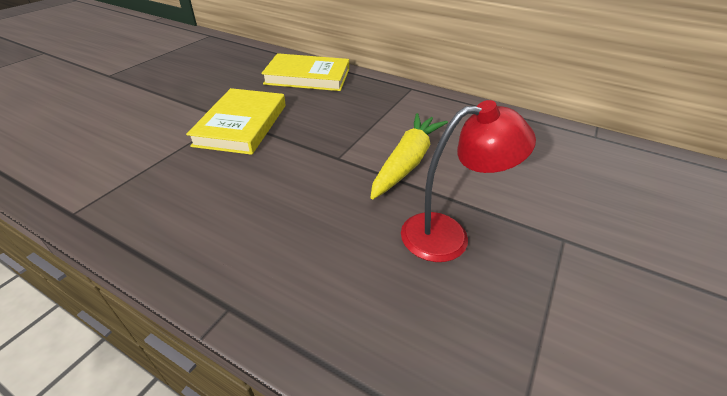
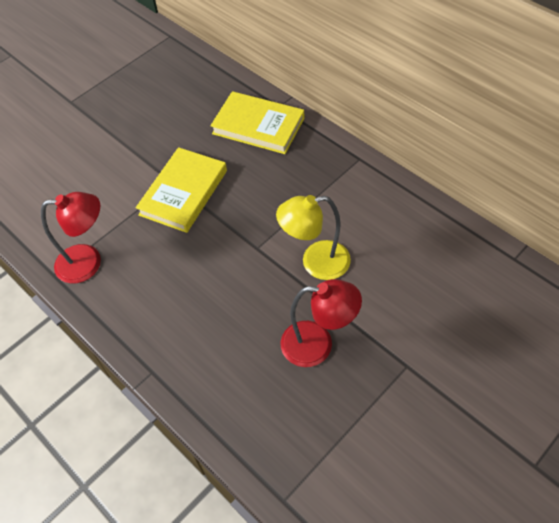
camera: 20 degrees right, 15 degrees up
yellow carrot [370,113,448,199] -> yellow lamp [276,195,351,280]
none -> red lamp [41,192,101,284]

